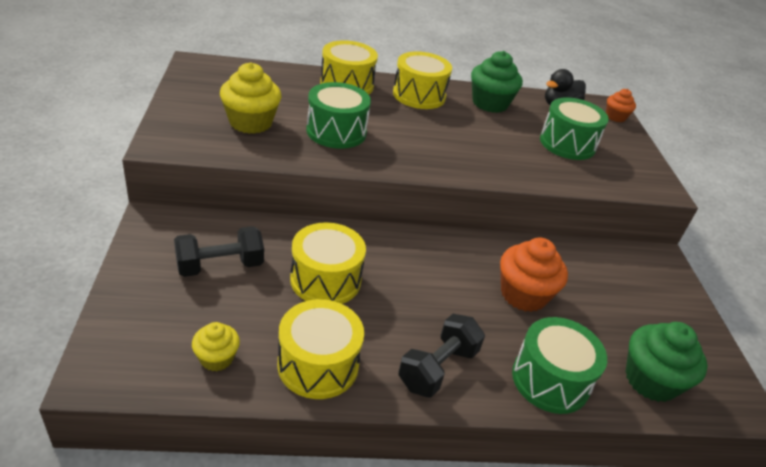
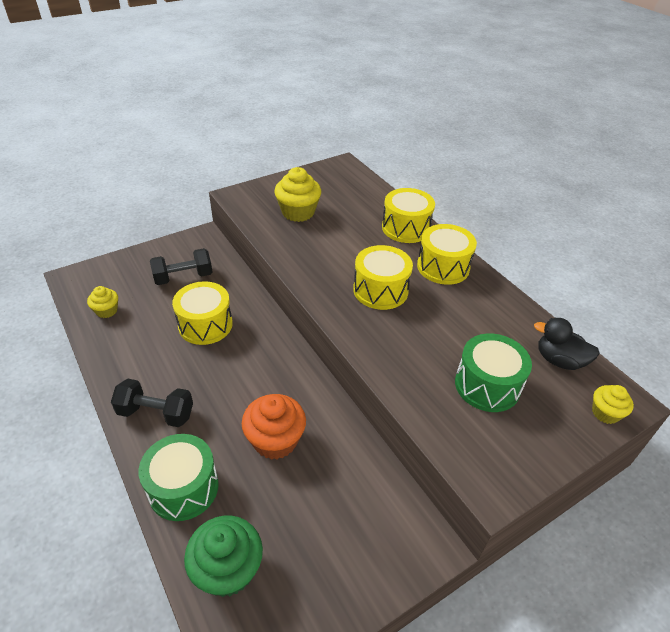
camera: 65 degrees right, 5 degrees up
black dumbbell [174,226,264,277] -> black dumbbell turned 60 degrees counterclockwise [150,248,212,285]
yellow drum [277,299,364,399] -> yellow drum moved to [353,245,413,310]
green drum [306,82,371,149] -> none
green cupcake [471,51,523,113] -> none
orange cupcake [606,89,636,122] -> yellow cupcake [592,385,634,424]

